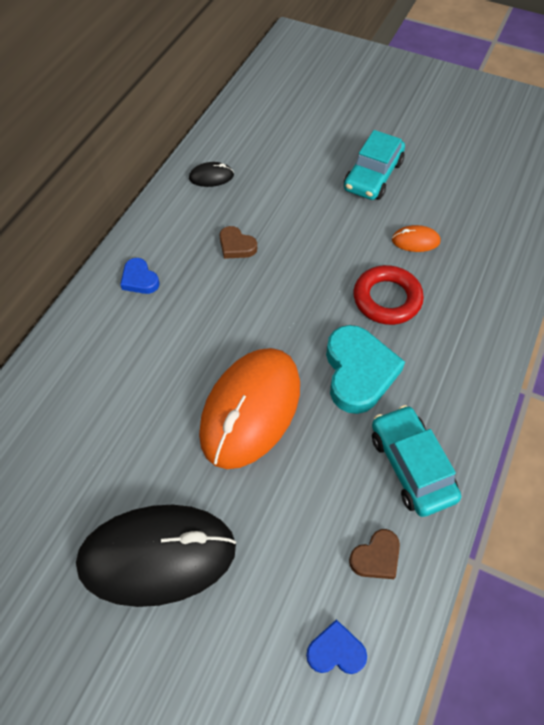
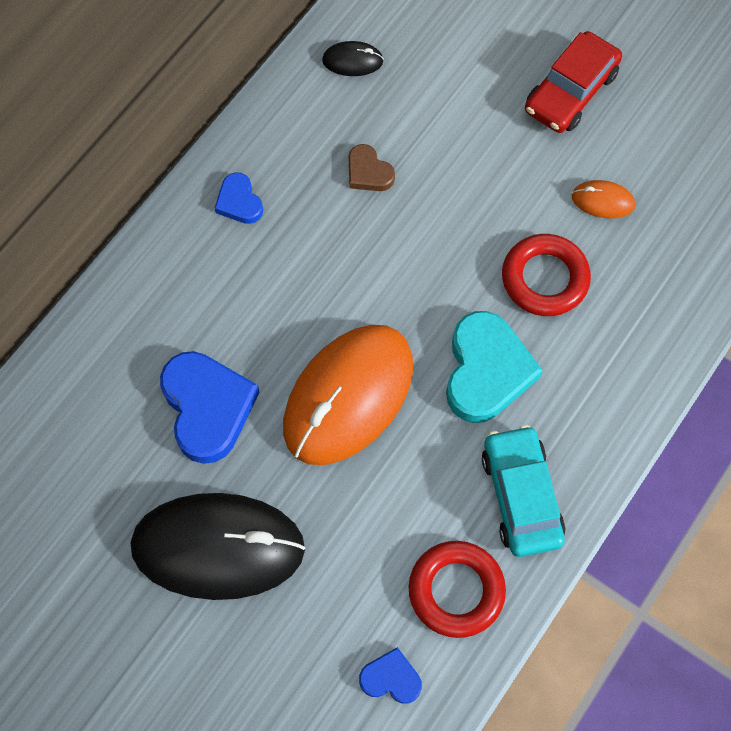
camera: 10 degrees right, 10 degrees up
turquoise car [344,130,405,200] -> red car [525,31,622,133]
brown heart [349,529,400,579] -> red ring [409,541,506,638]
none -> blue heart [160,351,260,464]

